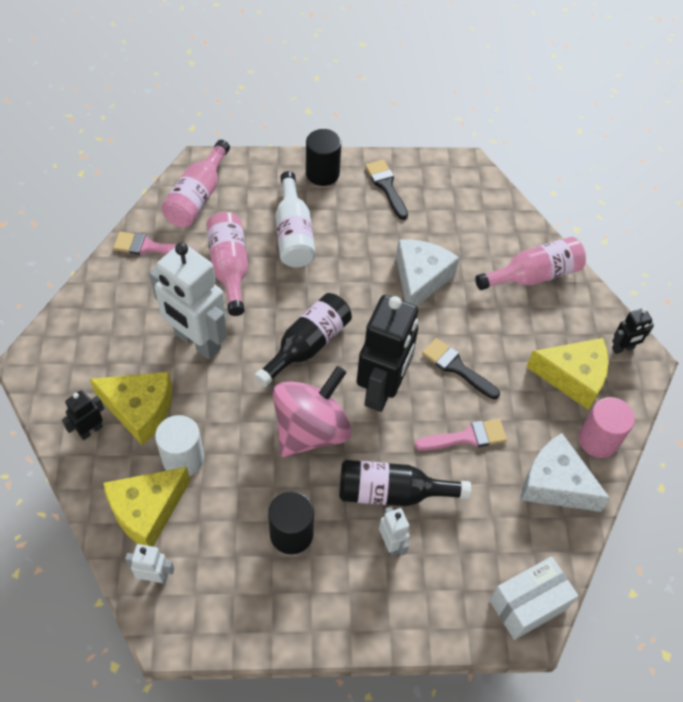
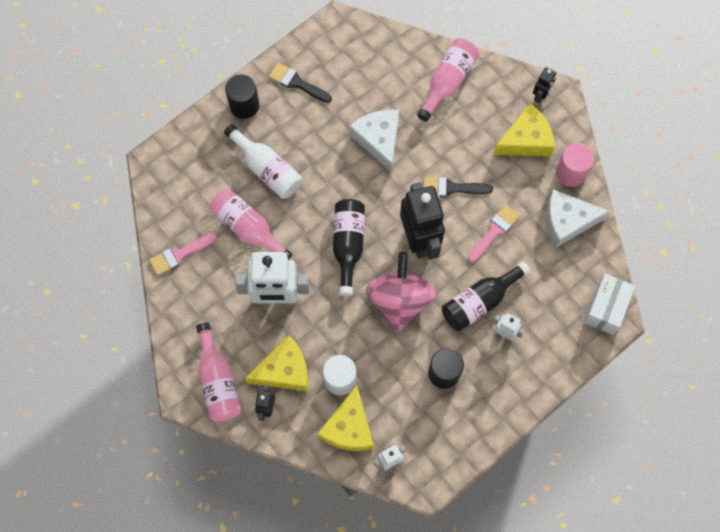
camera: 35 degrees left, 15 degrees up
pink bottle [161,140,230,227] -> pink bottle moved to [196,322,241,422]

